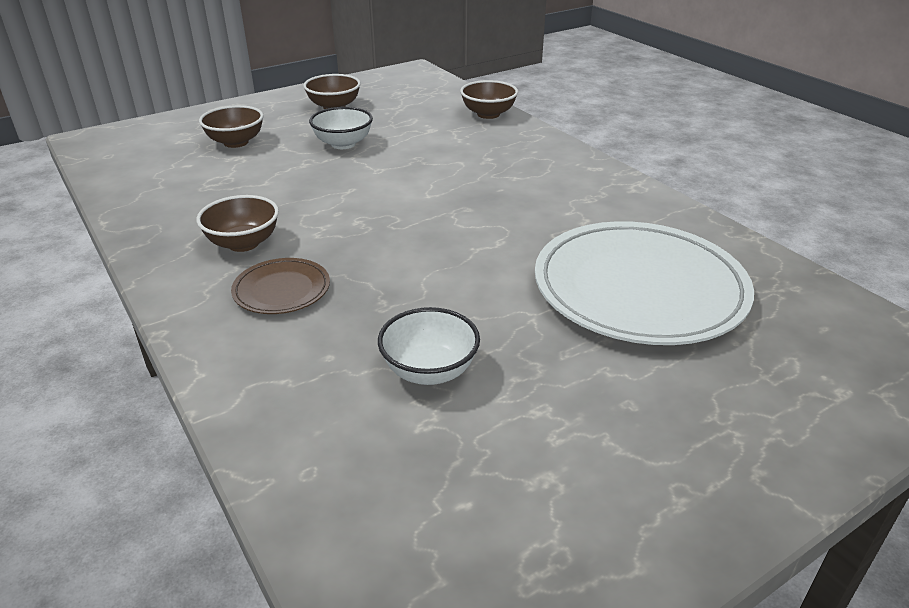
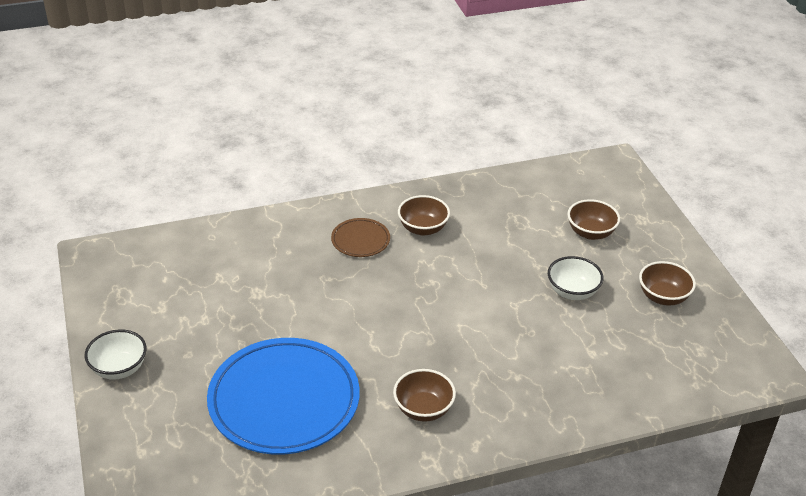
camera: 105 degrees right, 5 degrees up
white bowl [378,307,480,385] -> white bowl moved to [85,330,147,380]
brown bowl [460,80,518,119] -> brown bowl moved to [393,369,456,422]
white plate [535,221,754,345] -> blue plate [207,338,360,455]

